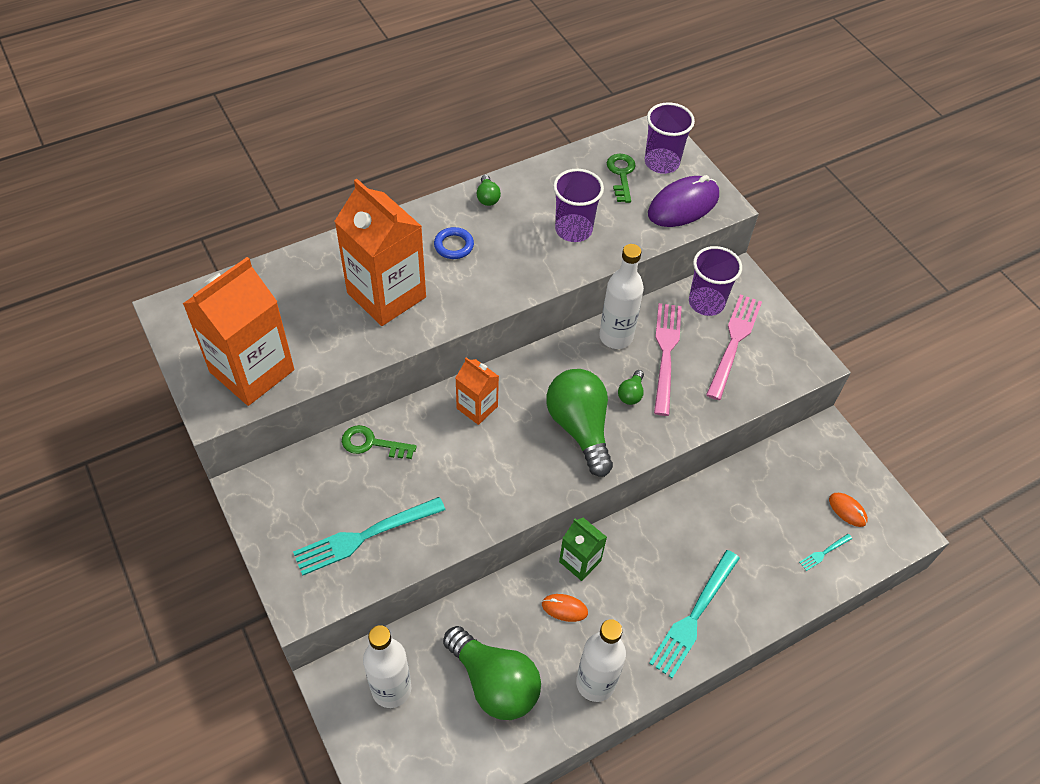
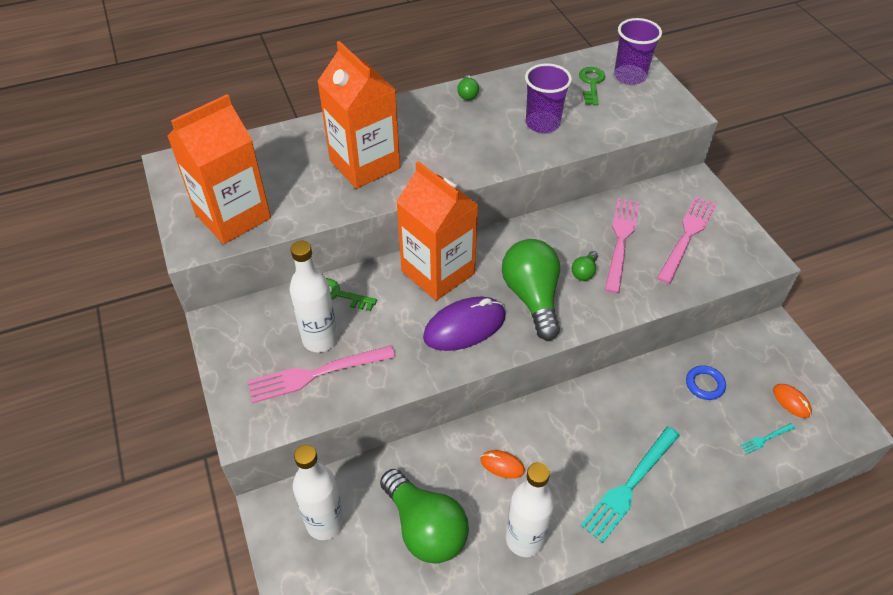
camera: 10 degrees right, 5 degrees down
turquoise fork [293,497,445,576] -> pink fork [248,345,395,403]
blue ring [434,227,474,259] -> blue ring moved to [686,365,726,400]
orange carton [456,357,499,425] -> orange carton [396,161,478,301], size x1.91
green carton [559,518,607,581] -> none
white bottle [599,244,644,349] -> white bottle moved to [289,241,338,353]
purple mouse [648,175,719,227] -> purple mouse moved to [423,297,506,351]
purple cup [689,246,742,316] -> none

